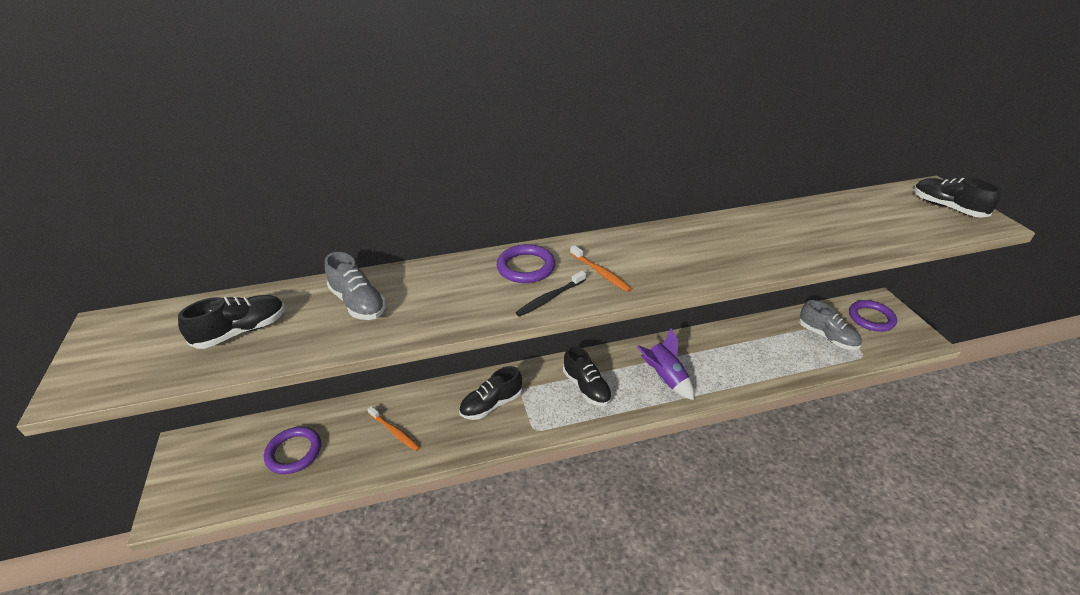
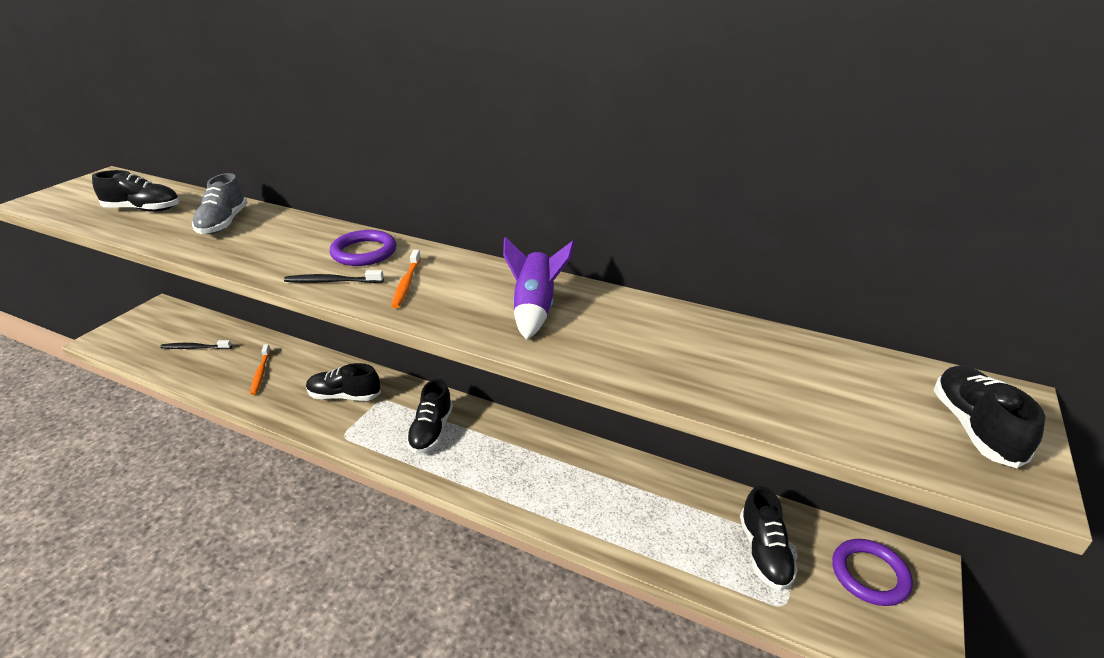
camera: 40 degrees right, 5 degrees down
purple ring [264,427,321,474] -> black toothbrush [160,340,232,349]
purple rocket [636,328,694,400] -> purple rocket moved to [503,237,575,340]
grey shoe [799,300,862,350] -> black shoe [740,486,798,591]

